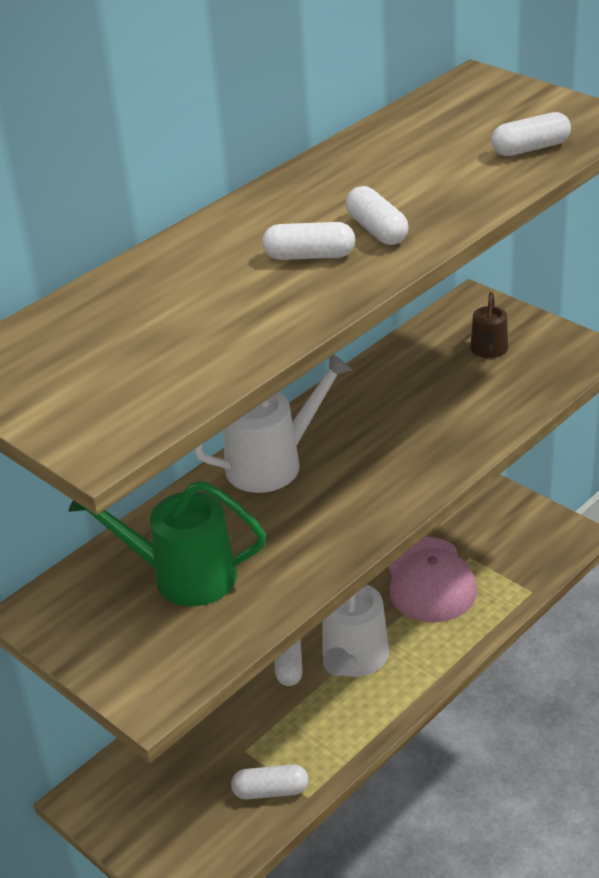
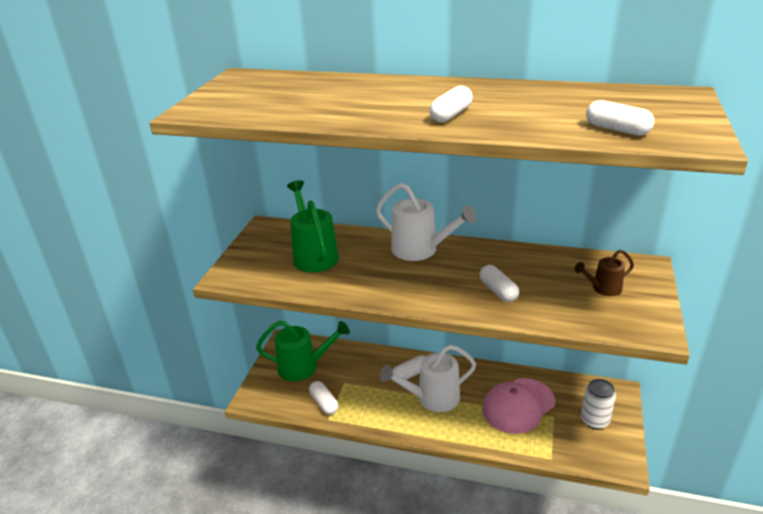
camera: 60 degrees right, 5 degrees down
white capsule [262,222,355,260] -> white capsule moved to [479,265,519,302]
none -> green watering can [256,321,350,381]
none -> white can [581,379,616,429]

